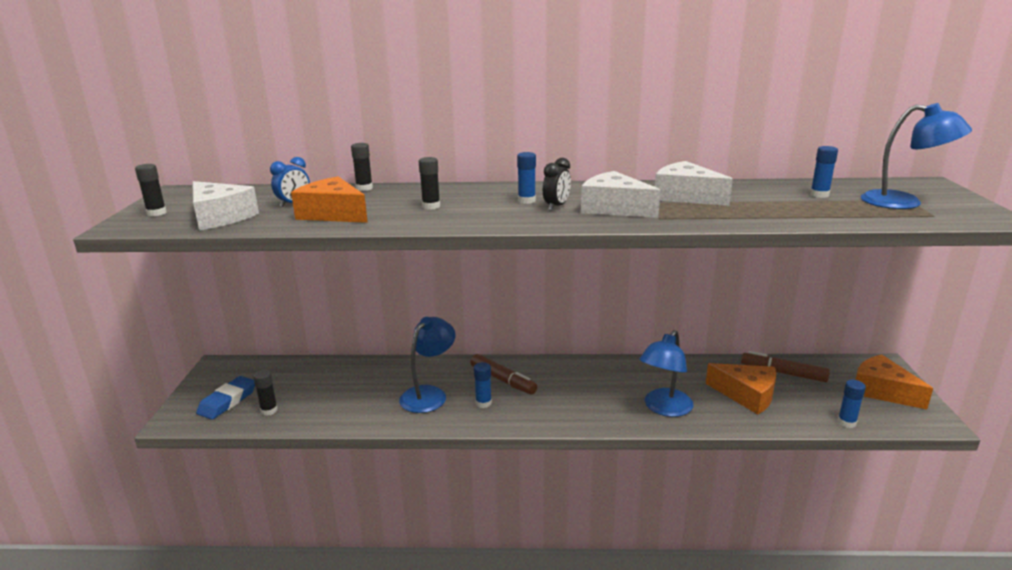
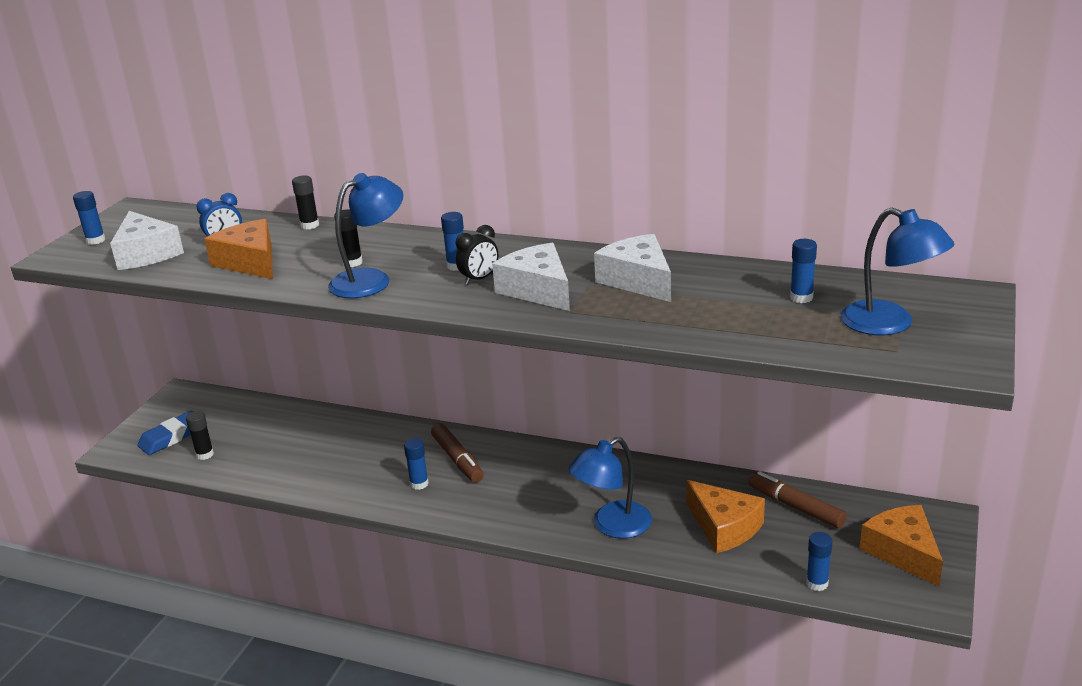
camera: 20 degrees right, 5 degrees up
black glue stick [135,164,167,216] -> blue glue stick [73,191,105,245]
blue lamp [399,317,455,413] -> blue lamp moved to [328,173,403,298]

